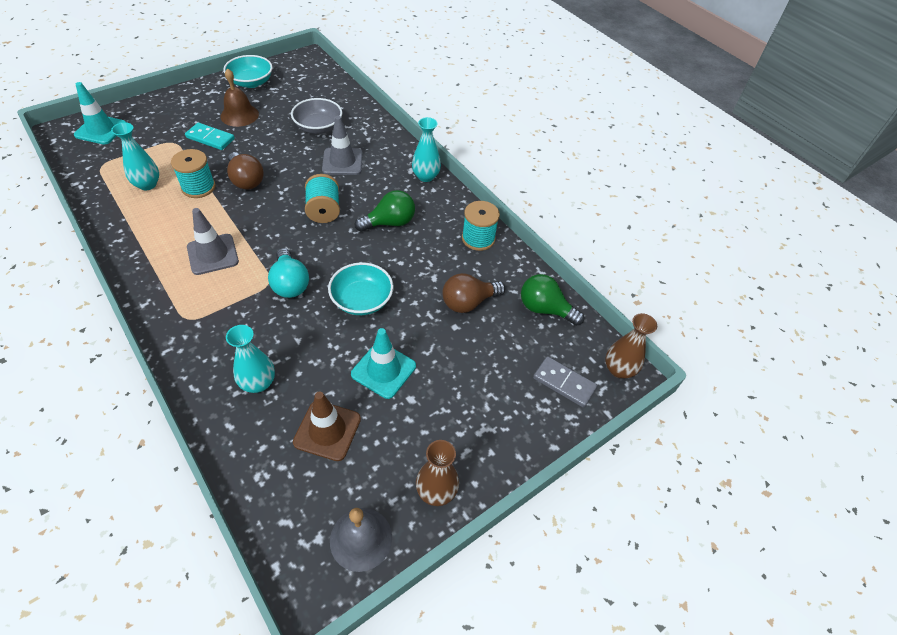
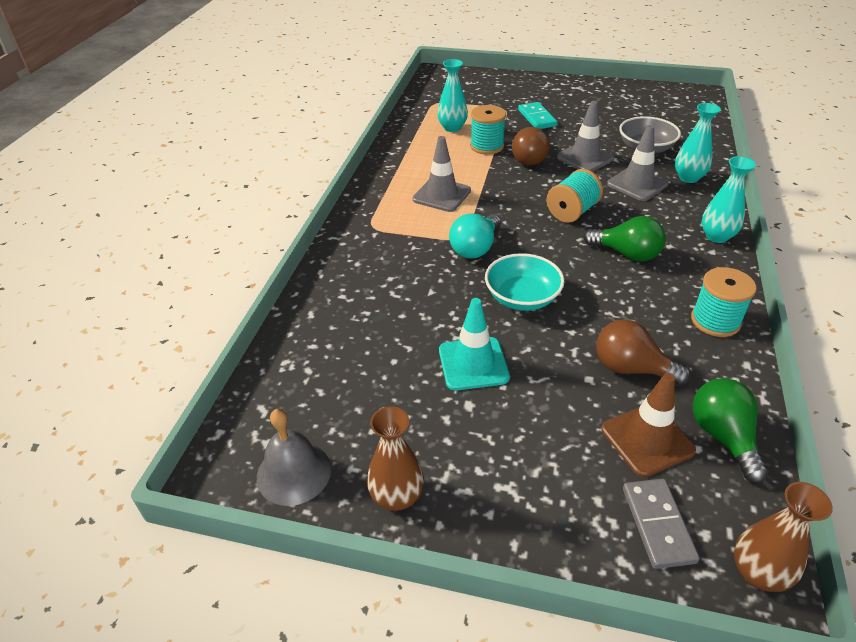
camera: 55 degrees right, 10 degrees down
turquoise traffic cone [74,82,127,145] -> none
brown bell [220,68,259,127] -> none
turquoise bowl [223,55,273,88] -> none
turquoise vase [226,325,275,393] -> turquoise vase moved to [675,103,721,183]
brown traffic cone [293,391,361,461] -> brown traffic cone moved to [602,373,696,477]
none -> grey traffic cone [557,101,614,172]

